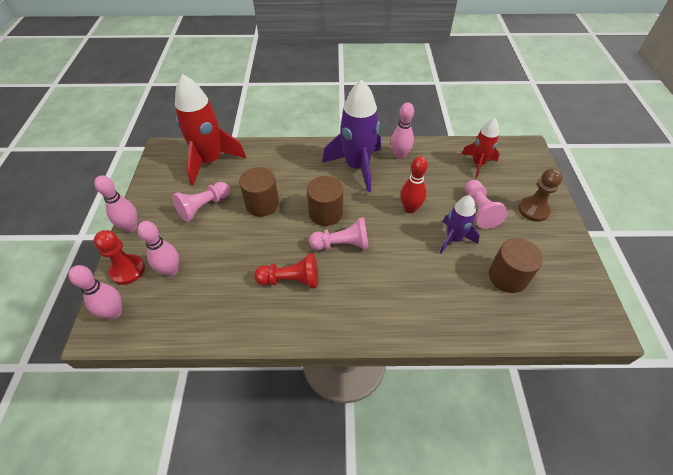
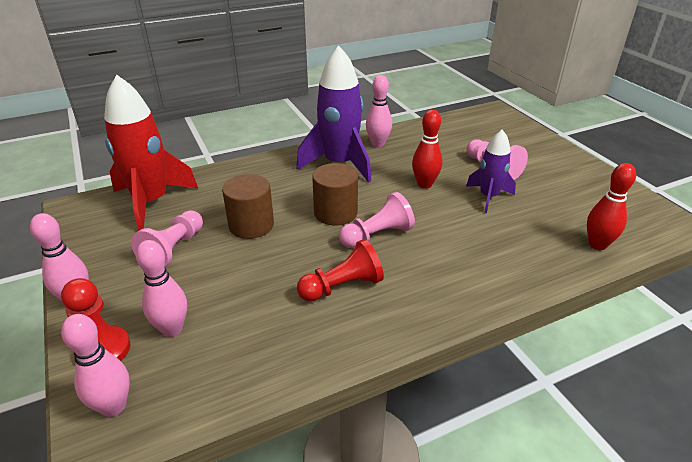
camera: 25 degrees left, 15 degrees down
red rocket [462,118,499,178] -> none
brown cylinder [489,238,543,293] -> none
brown pawn [518,168,563,222] -> none
none -> red bowling pin [587,163,636,250]

